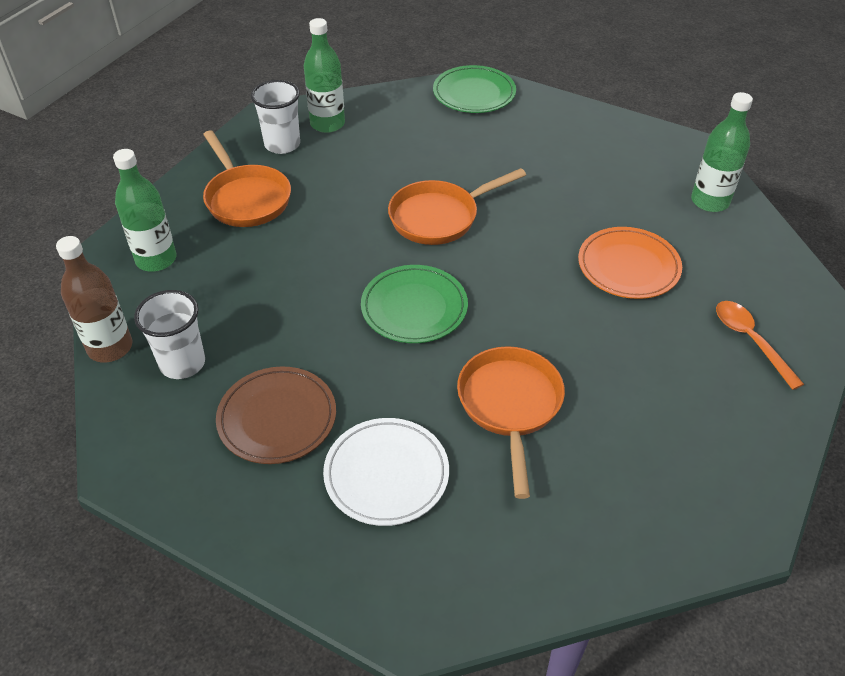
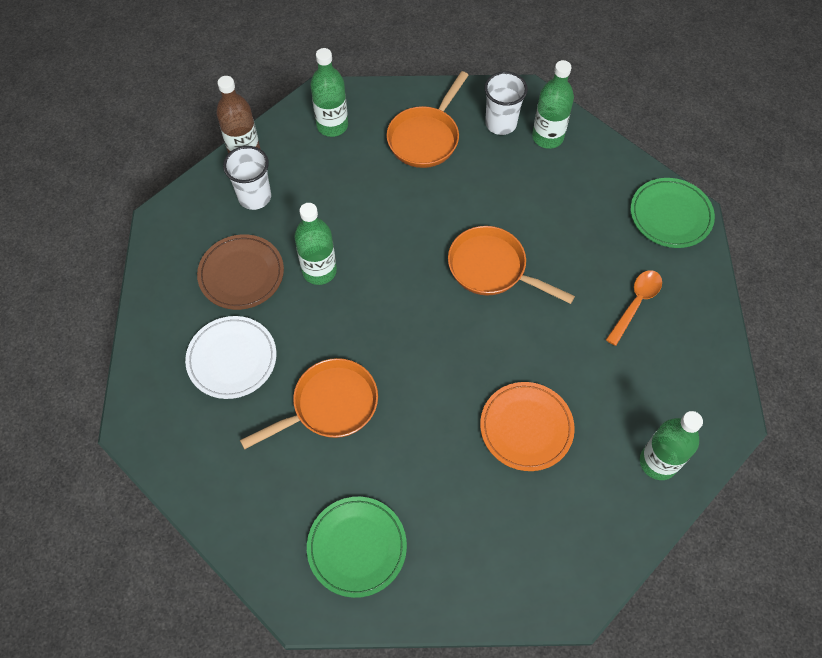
camera: 60 degrees right, 15 degrees up
green plate [361,265,468,343] -> green plate moved to [307,497,407,598]
orange spoon [716,301,804,390] -> orange spoon moved to [606,270,662,346]
none -> green bottle [294,203,337,285]

